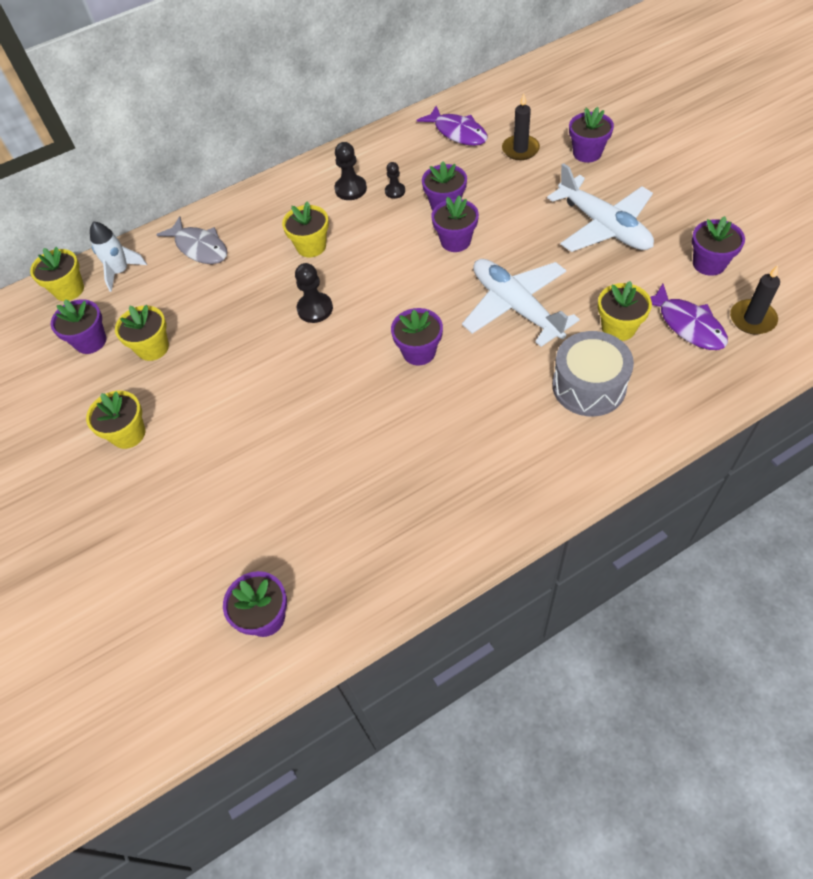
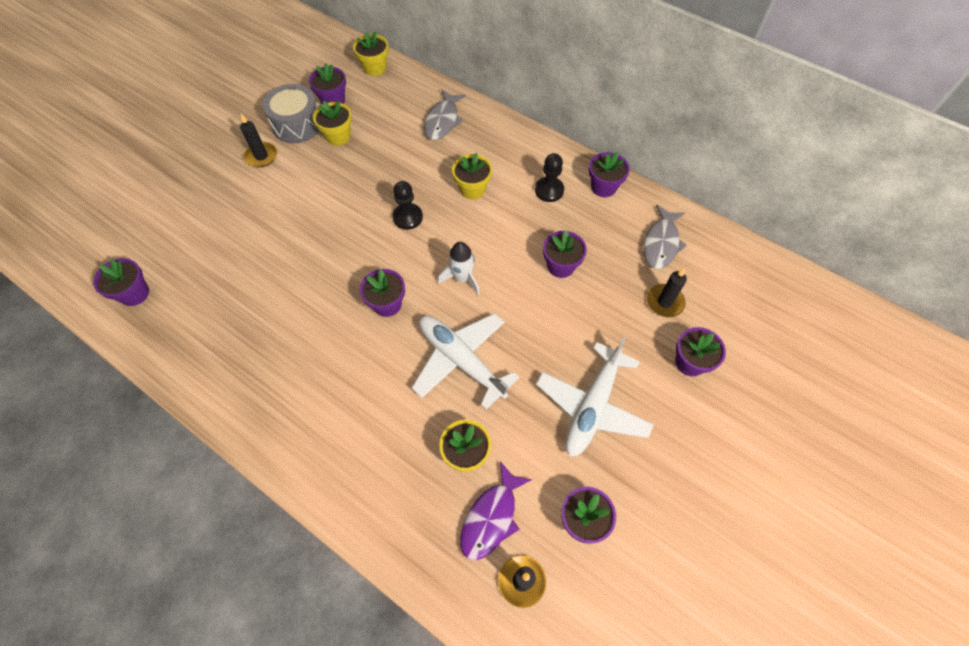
camera: 60 degrees right, 5 degrees up
yellow flower pot [86,391,145,449] -> black candle [240,114,277,167]
white rocket [90,221,147,292] -> white rocket moved to [438,242,480,295]
black pawn [385,162,405,199] -> none
purple fish [417,106,488,146] -> grey fish [643,205,687,269]
purple flower pot [431,195,479,252] -> purple flower pot moved to [589,152,630,197]
white plane [462,259,580,347] -> white plane turned 75 degrees counterclockwise [412,313,519,410]
grey drum [552,331,634,416] -> grey drum moved to [262,84,320,143]

